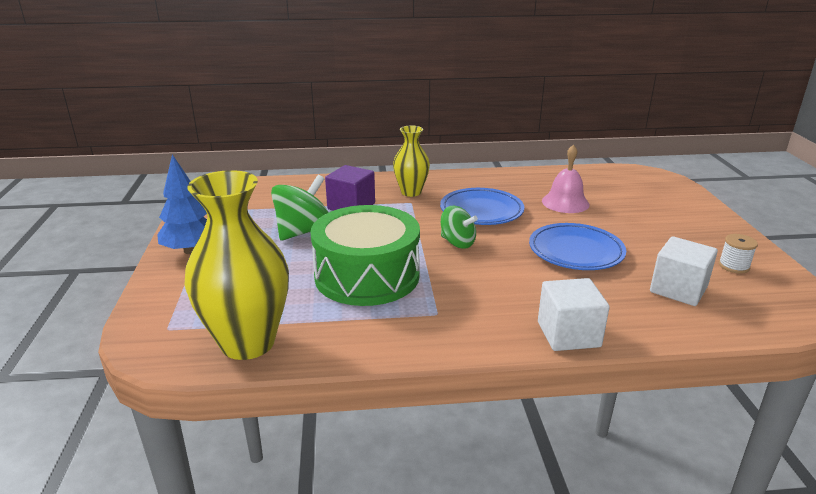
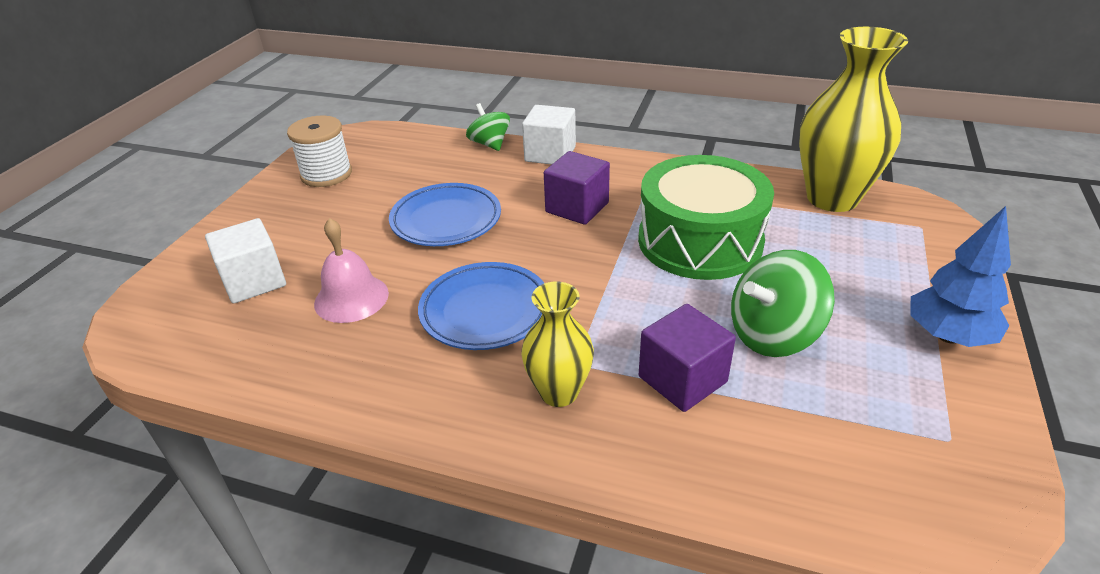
camera: 155 degrees left, 10 degrees up
green spinning top [441,206,478,249] -> green spinning top moved to [466,103,510,151]
white cube [650,236,718,306] -> white cube moved to [205,218,286,303]
white spool [719,234,758,274] -> white spool [287,116,352,187], size x1.72
none -> purple cube [544,151,610,225]

